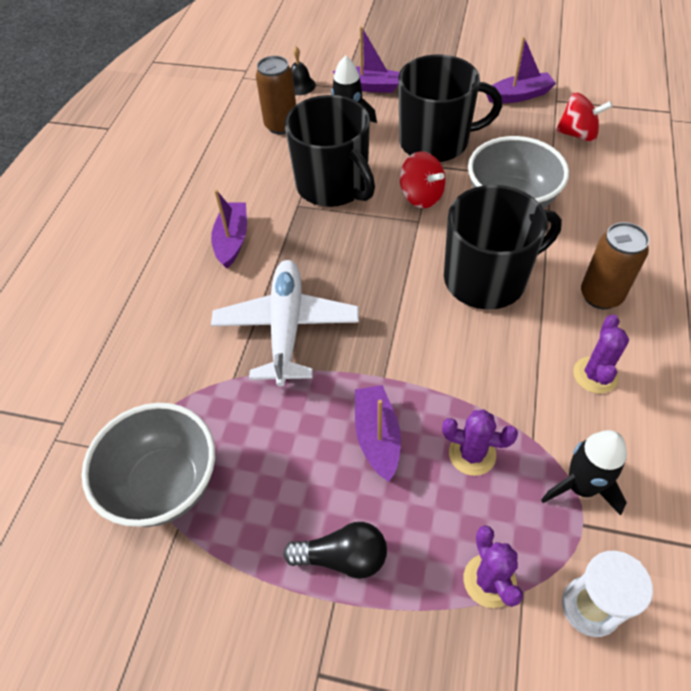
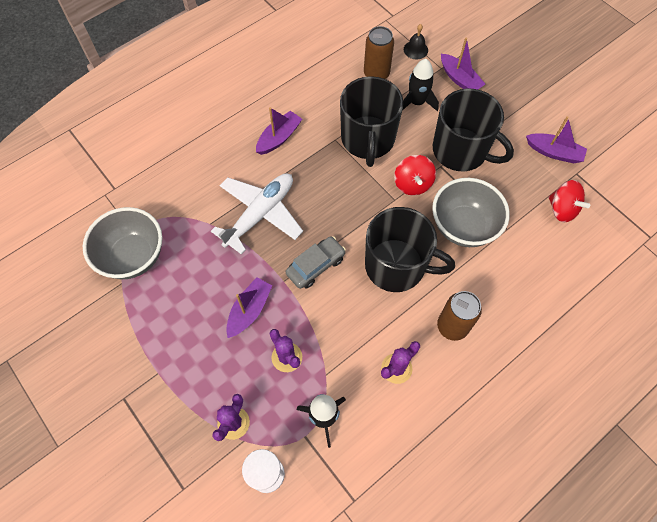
camera: 35 degrees right, 10 degrees up
black light bulb [283,522,387,579] -> none
none -> grey car [286,236,346,289]

